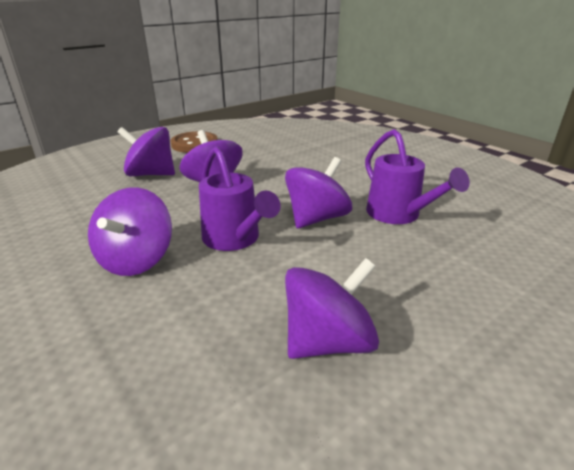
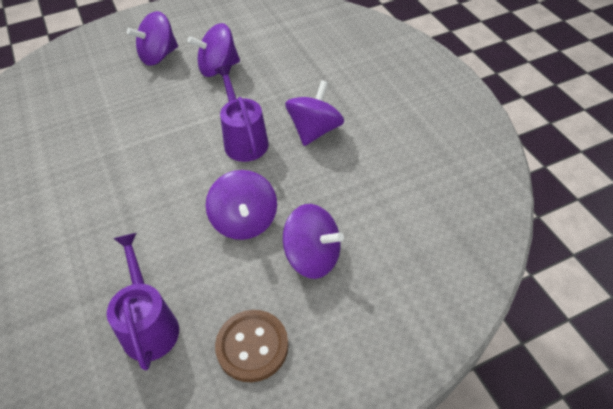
camera: 165 degrees left, 20 degrees up
purple spinning top [285,157,352,228] -> purple spinning top moved to [127,11,178,66]
purple watering can [365,129,470,224] -> purple watering can moved to [107,233,179,371]

